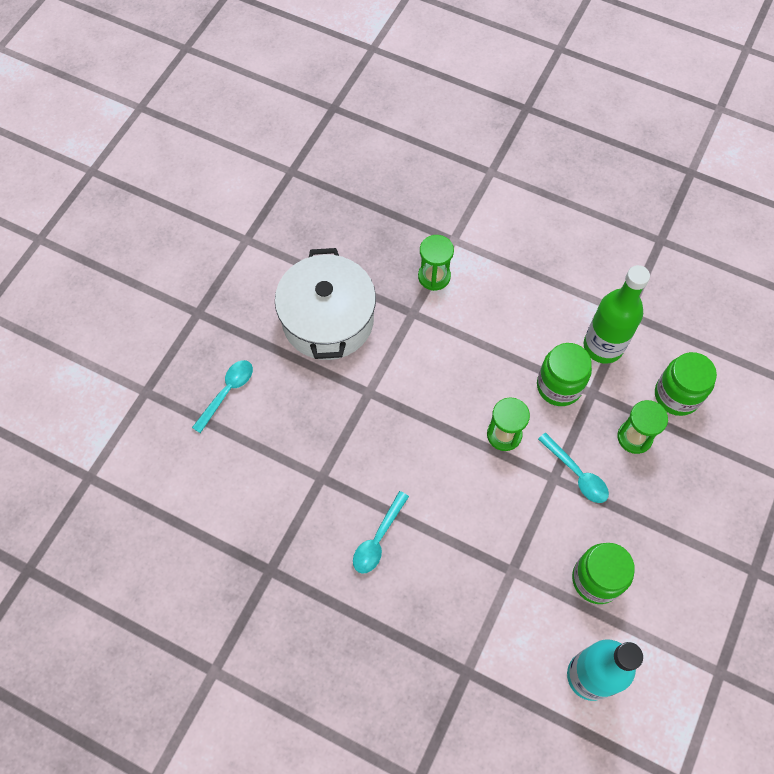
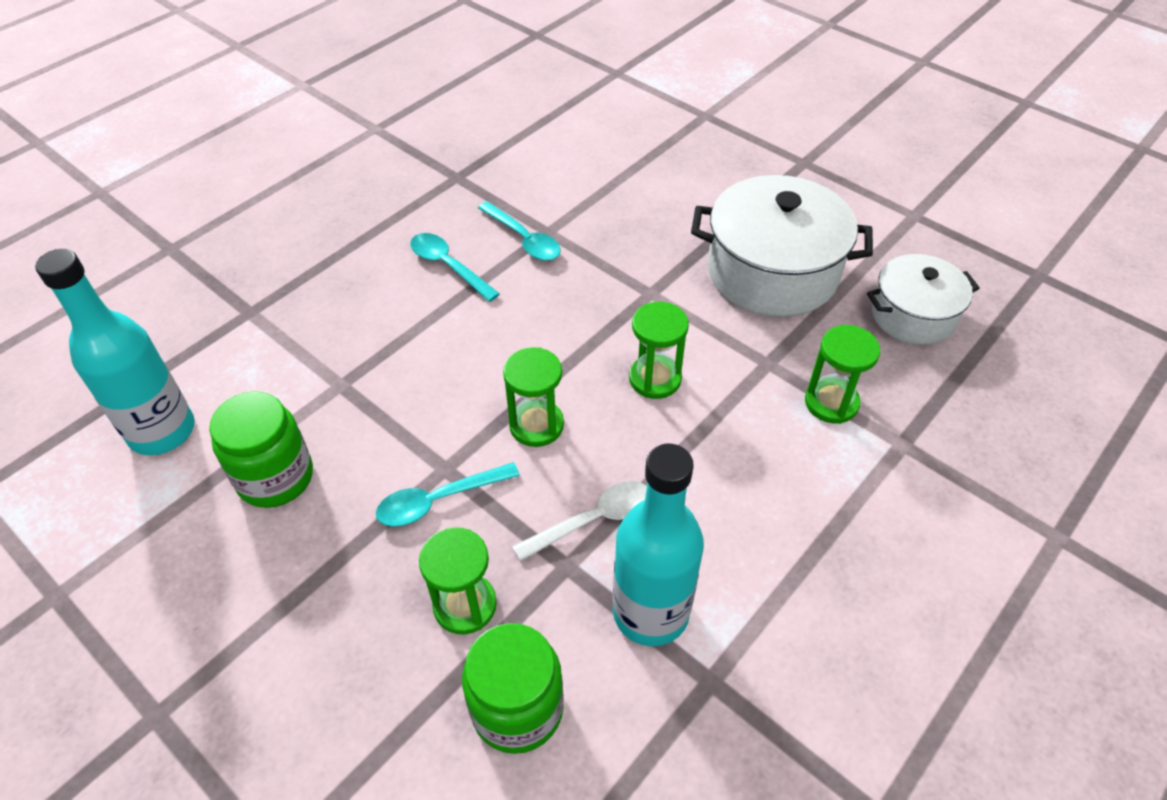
camera: 105 degrees right, 15 degrees down
turquoise spoon [192,360,253,433] -> turquoise spoon moved to [478,201,561,261]
green jar [537,343,592,406] -> white spoon [512,481,647,562]
green bottle [584,265,650,364] -> turquoise bottle [613,444,704,646]
none -> green hourglass [629,302,689,399]
none -> white pot [867,254,980,345]

